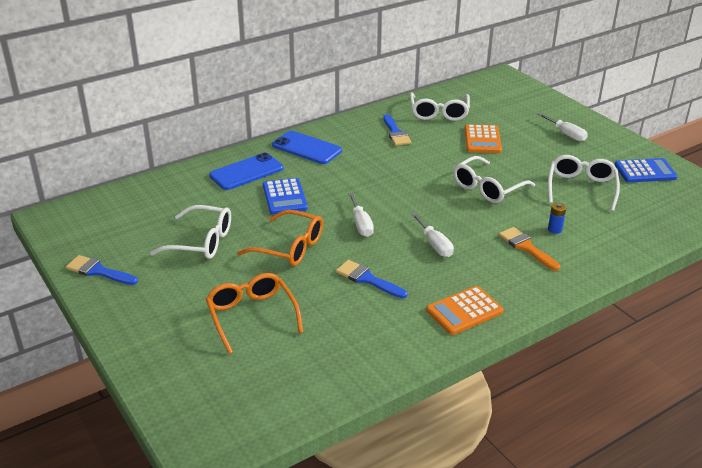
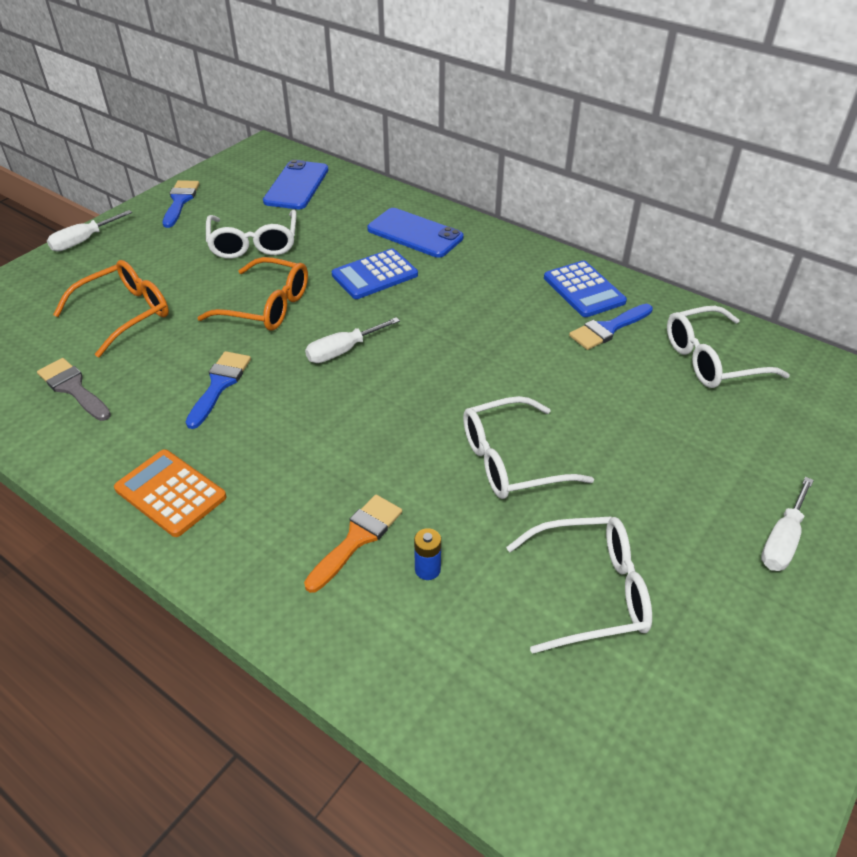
camera: 70 degrees right, 10 degrees up
orange glasses [237,210,323,266] -> orange glasses turned 75 degrees counterclockwise [197,257,308,331]
blue phone [272,131,342,164] -> blue phone moved to [263,160,328,209]
white screwdriver [411,213,454,257] -> white screwdriver moved to [47,210,132,251]
white glasses [453,156,535,203] -> white glasses turned 45 degrees counterclockwise [463,396,594,499]
orange calculator [465,124,502,153] -> none
blue calculator [615,158,678,183] -> blue calculator moved to [544,260,627,317]
none -> grey brush [37,358,111,421]

